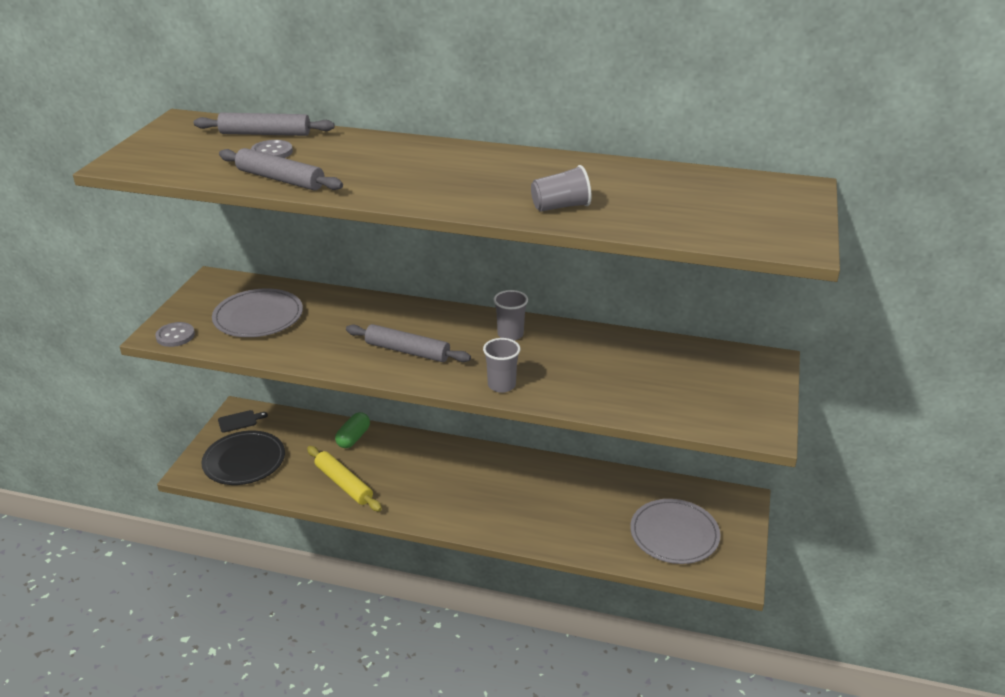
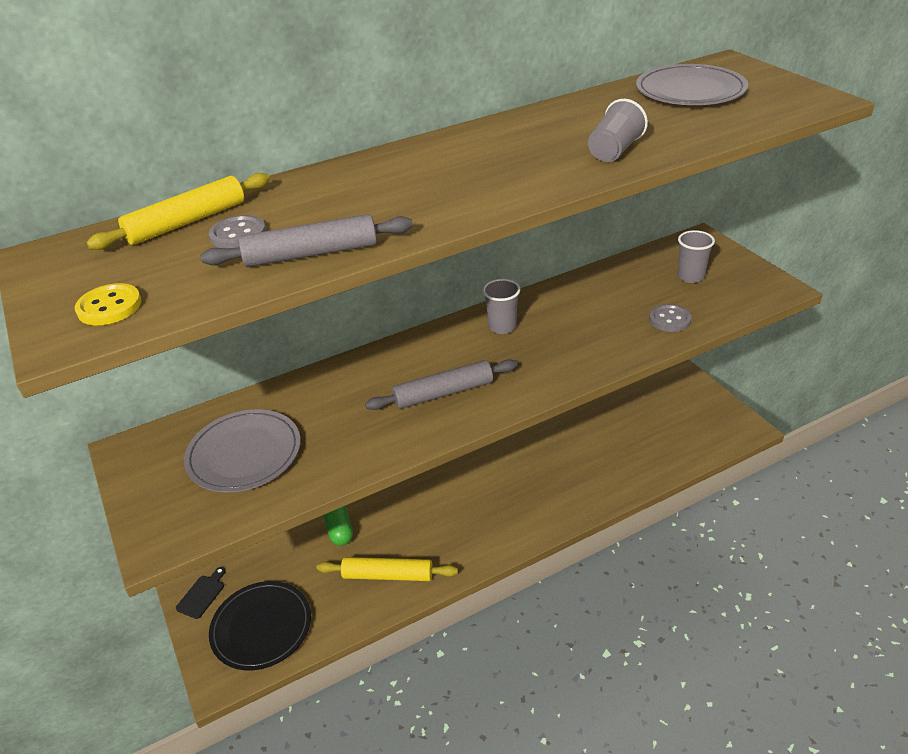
camera: 40 degrees left, 5 degrees up
grey button [155,322,195,347] -> grey button moved to [649,304,692,332]
grey rolling pin [194,113,335,136] -> yellow rolling pin [86,173,270,250]
grey cup [483,338,521,393] -> grey cup moved to [678,230,715,283]
grey plate [630,499,721,564] -> grey plate moved to [636,64,748,105]
none -> yellow button [75,283,142,325]

